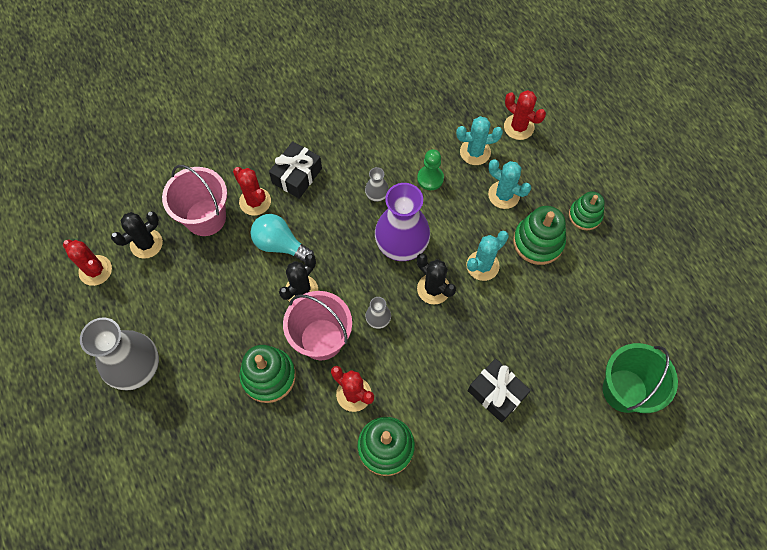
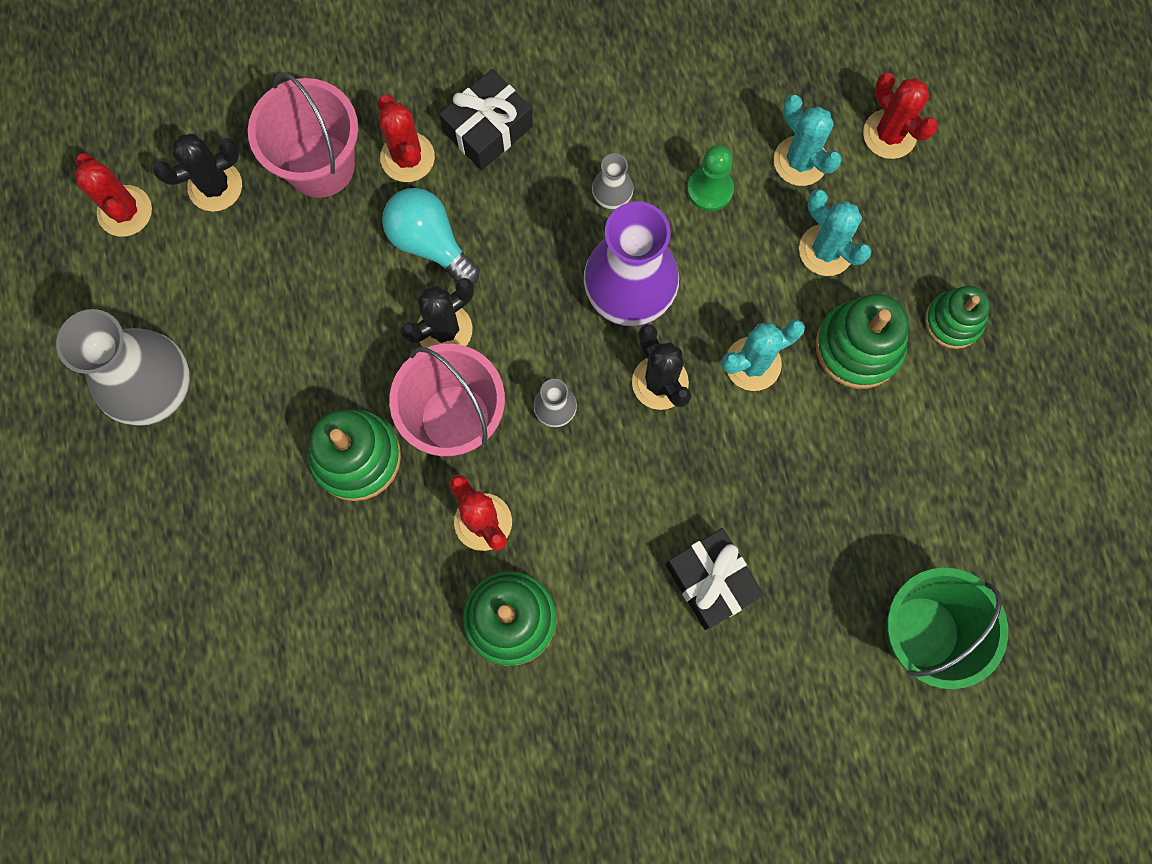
camera: 15 degrees right, 10 degrees up
turquoise cactus [456,116,503,165] -> turquoise cactus turned 45 degrees clockwise [774,95,842,186]

